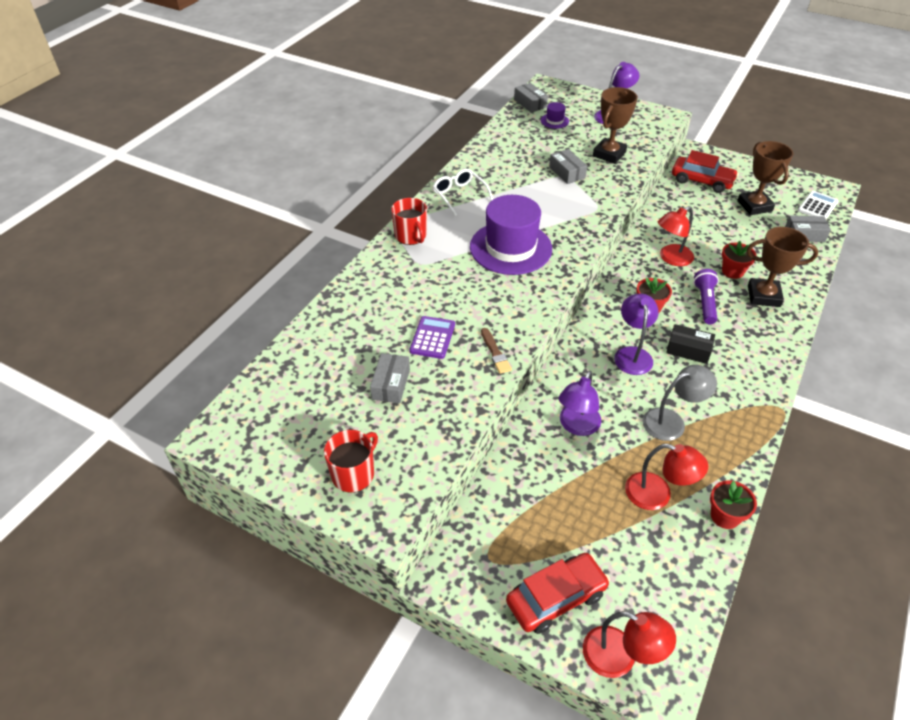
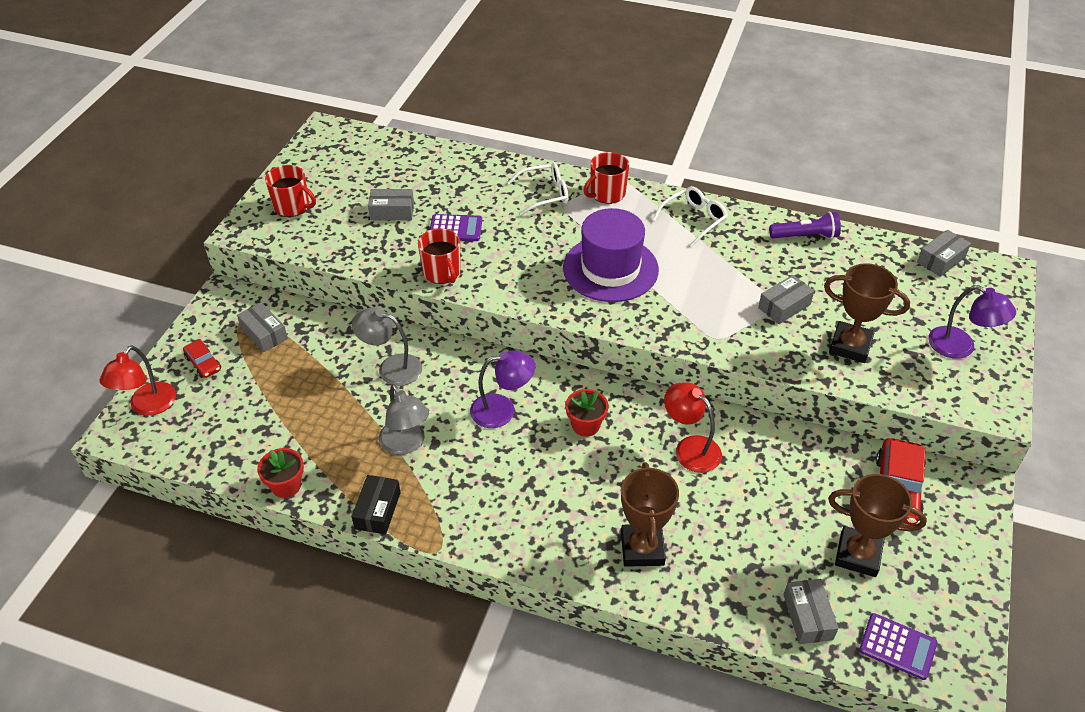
camera: 80 degrees right, 0 degrees up
brown brush [481,328,512,374] -> red mug [418,228,461,284]
red car [506,553,610,634] -> red car [183,339,221,378], size x0.55
purple hat [541,102,569,129] -> none
purple lamp [558,371,601,436] -> grey lamp [352,307,422,386]
red lamp [625,444,708,510] -> none
black box [666,324,715,364] -> black box moved to [352,475,401,534]
purple flashlight [694,269,719,324] -> purple flashlight moved to [769,211,841,239]
red flower pot [722,240,757,279] -> none
brown trophy [737,141,794,215] -> brown trophy turned 45 degrees clockwise [828,474,927,577]
white calculator [798,191,838,219] -> purple calculator [859,613,938,680]
none -> grey box [237,302,288,352]
none -> white glasses [507,163,568,215]

